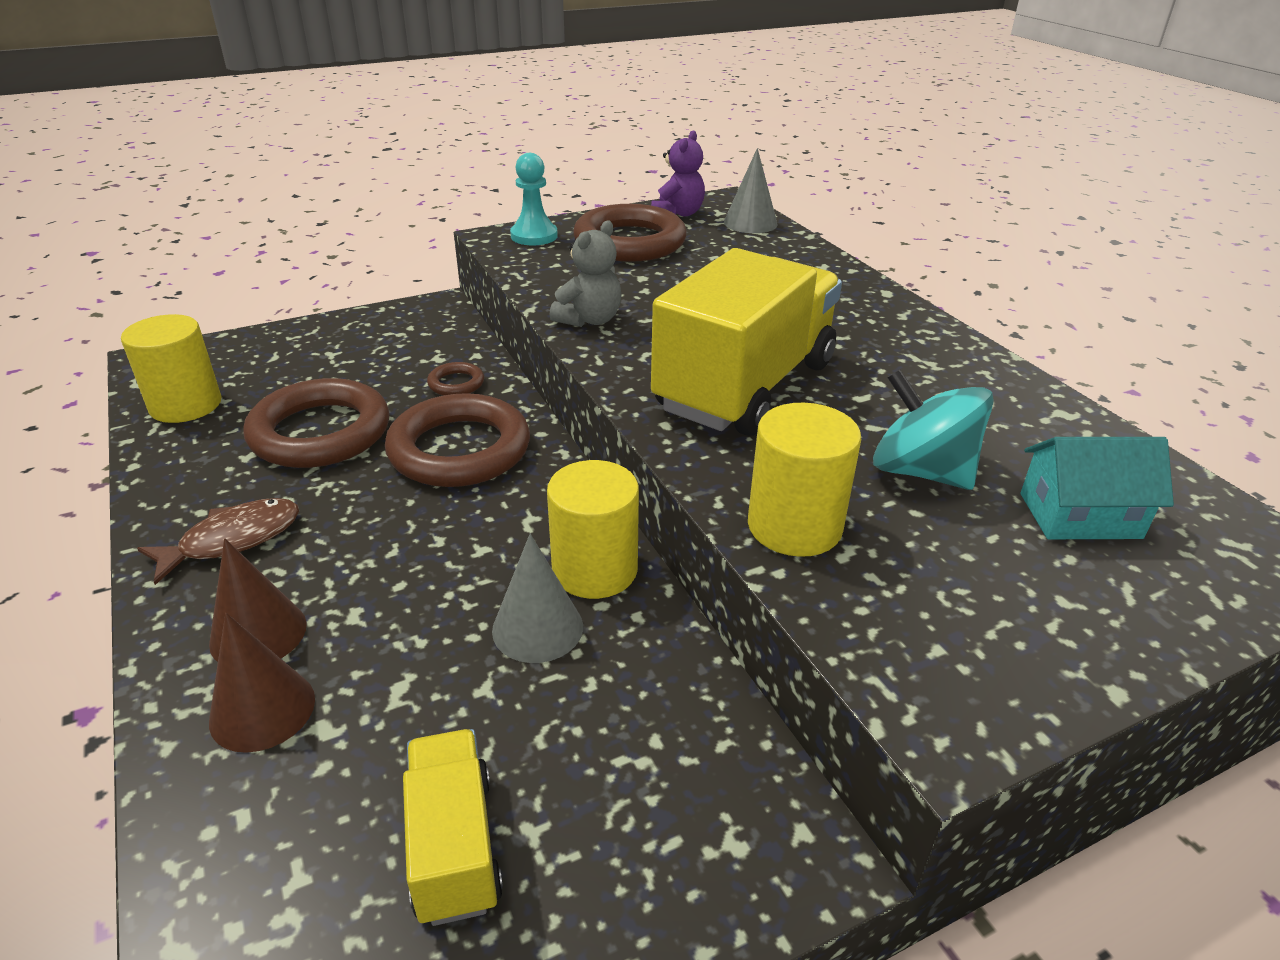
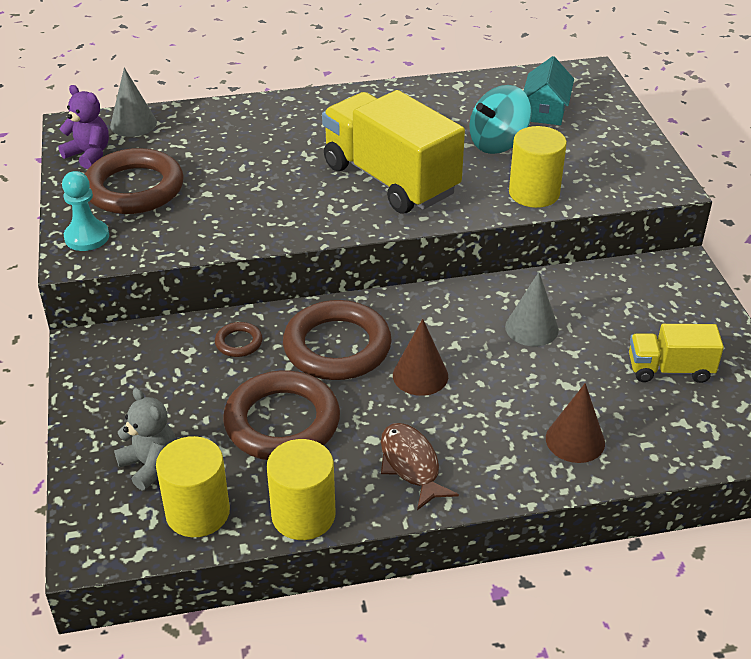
camera: 75 degrees left, 5 degrees up
brown cone [209,538,307,662] -> brown cone moved to [393,319,448,396]
yellow cylinder [547,460,639,599] -> yellow cylinder moved to [267,439,336,540]
grey teddy bear [549,221,621,327] -> grey teddy bear moved to [114,388,176,490]

